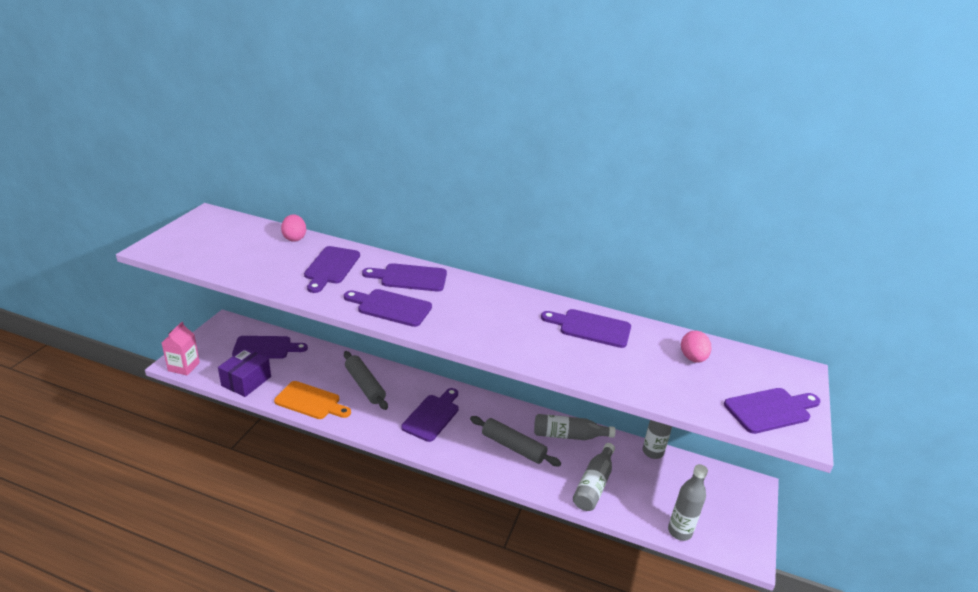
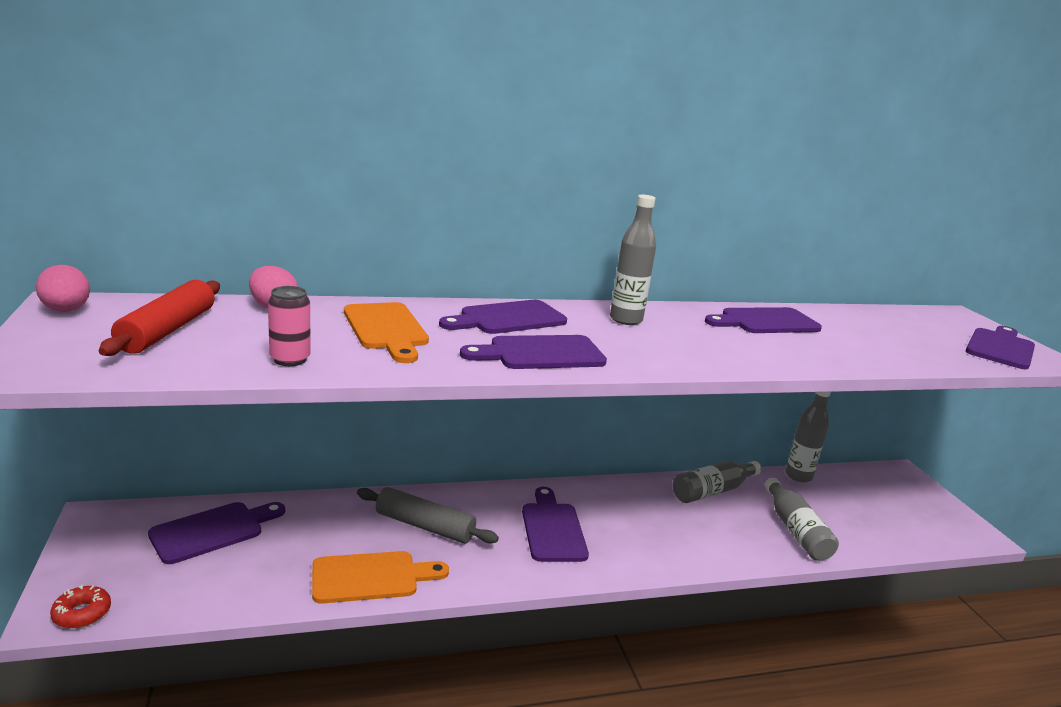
camera: 35 degrees left, 10 degrees down
pink carton [162,322,200,376] -> red donut [50,585,111,628]
purple box [218,348,271,397] -> none
purple cutting board [304,246,360,293] -> orange cutting board [344,302,429,363]
grey rolling pin [470,416,561,466] -> none
grey bottle [668,464,708,541] -> grey bottle moved to [610,195,656,325]
pink egg [681,331,711,363] -> pink egg moved to [36,265,90,312]
none -> red rolling pin [99,280,220,356]
none -> pink can [268,286,311,366]

